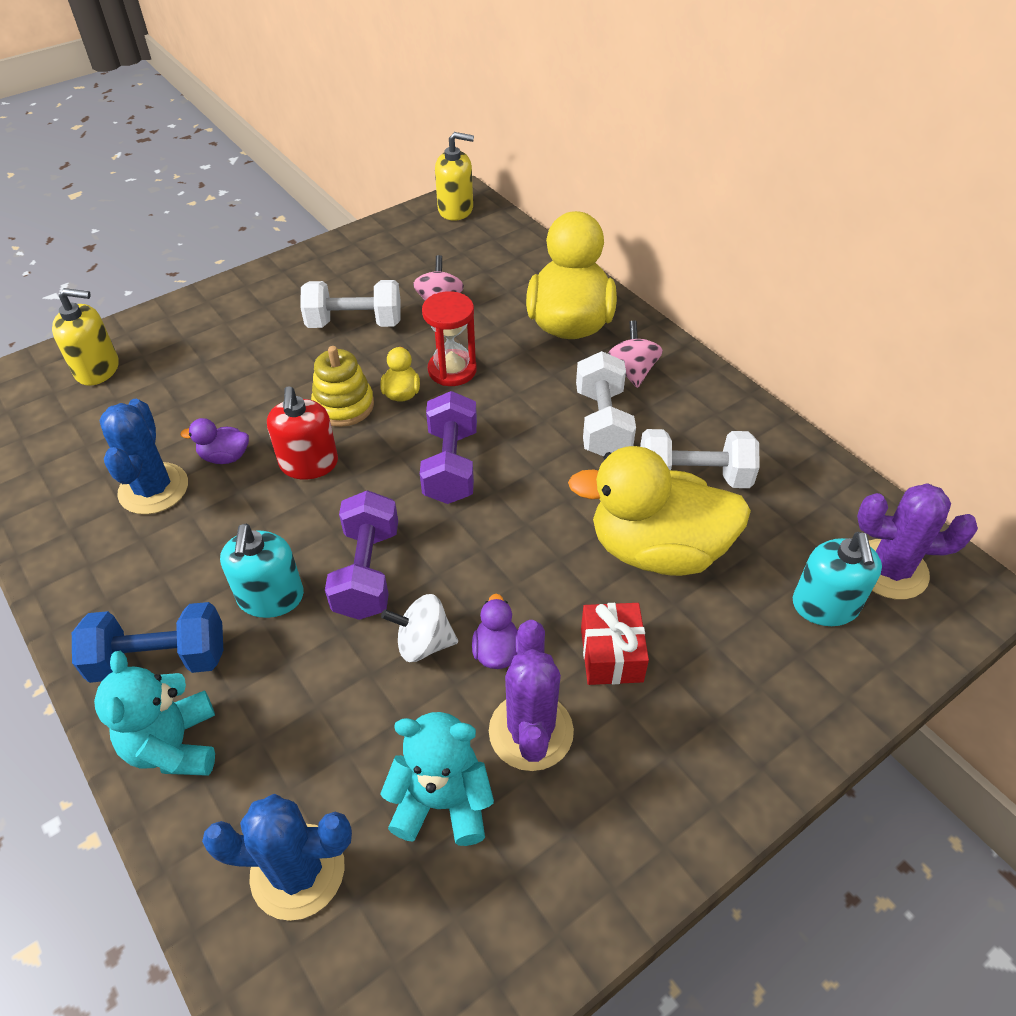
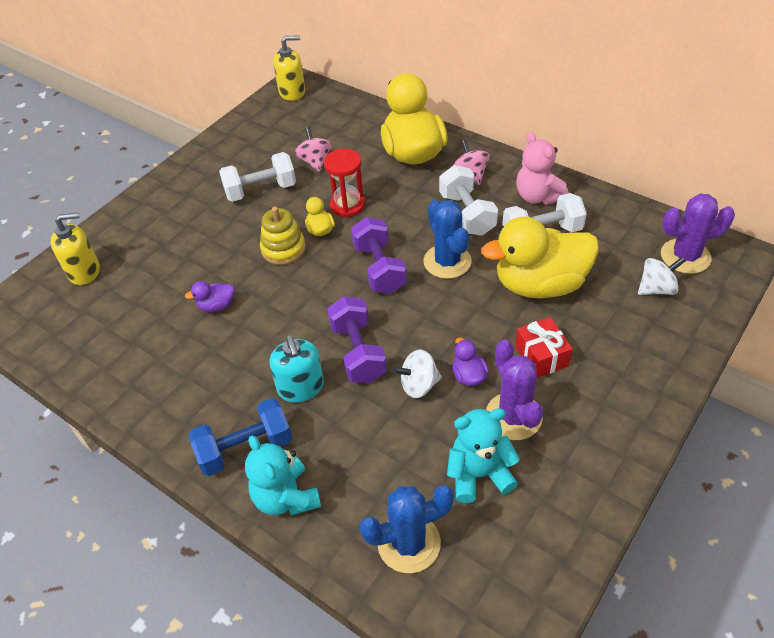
camera: 15 degrees left, 0 degrees up
blue cactus [99,399,188,514] -> blue cactus moved to [423,200,472,279]
red soap dispenser [267,386,338,479] -> none
turquoise soap dispenser [793,532,882,626] -> white spinning top [638,257,685,295]
none -> pink teddy bear [516,132,569,205]

